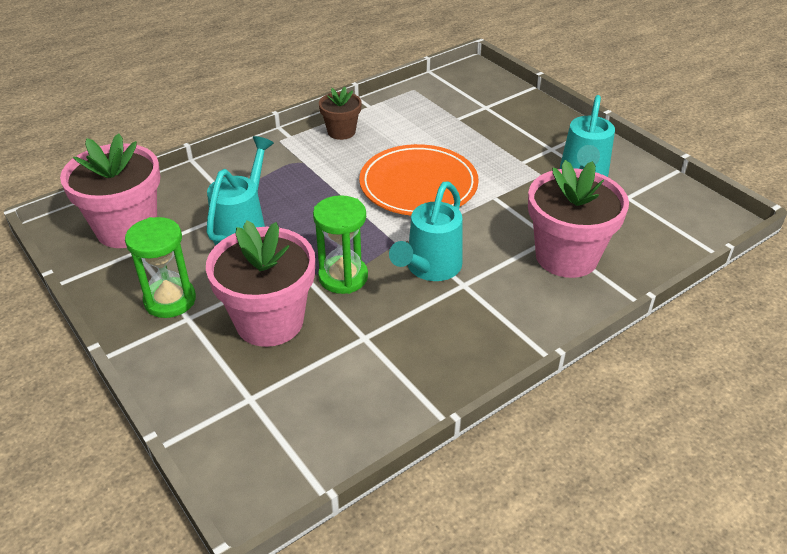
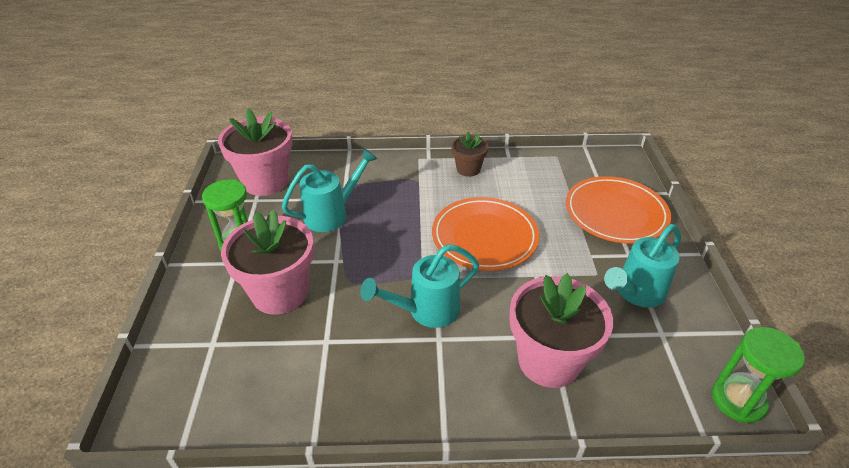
camera: 35 degrees right, 0 degrees up
green hourglass [313,195,368,294] -> green hourglass moved to [712,327,805,423]
none -> orange plate [566,176,671,244]

